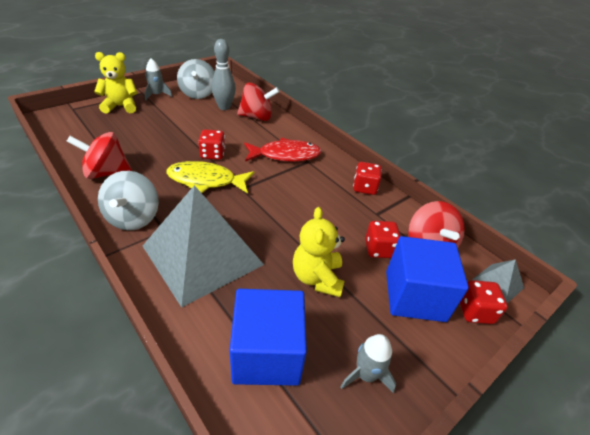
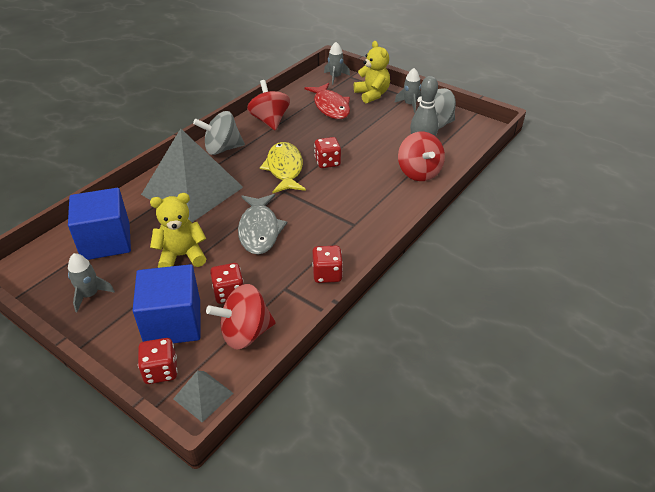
camera: 80 degrees right, 0 degrees up
red fish [244,138,322,162] -> red fish moved to [304,83,350,119]
none -> grey fish [238,194,287,255]
none -> grey rocket [324,42,350,85]

